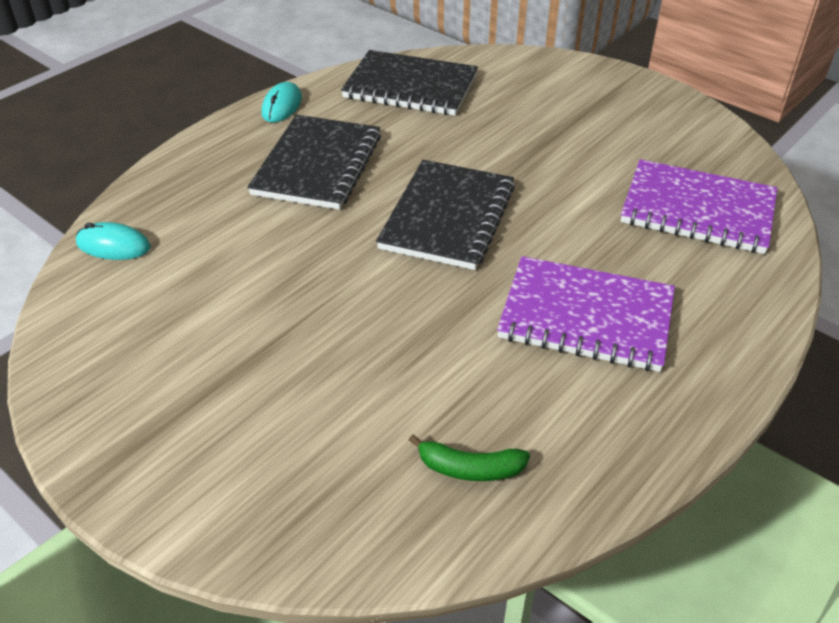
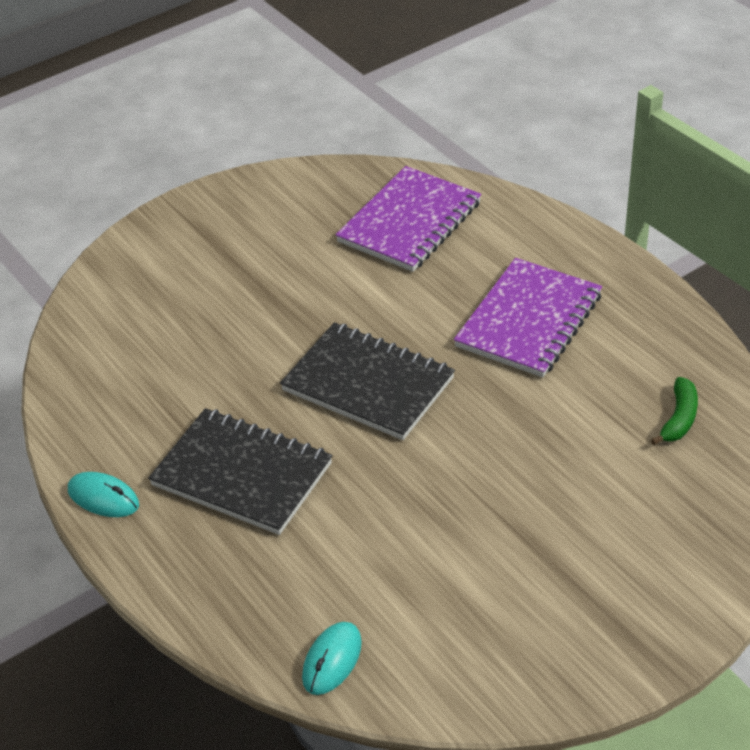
camera: 75 degrees left, 0 degrees up
black notebook [341,50,478,116] -> none

